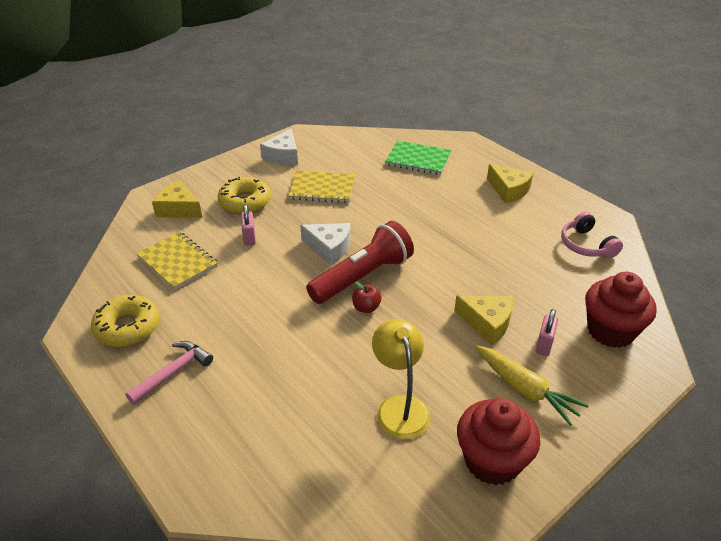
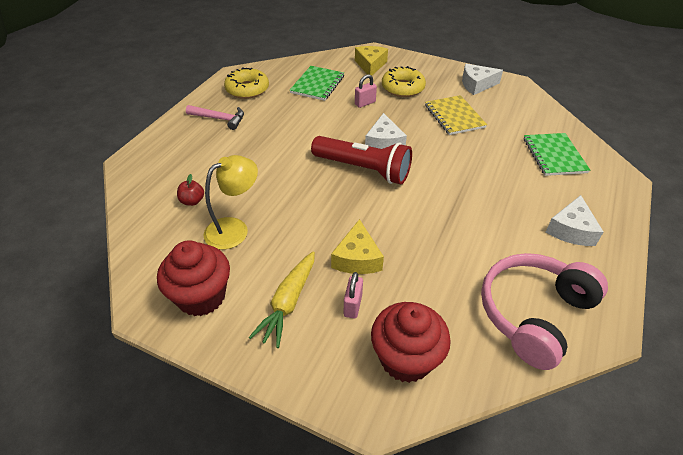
camera: 65 degrees right, 5 degrees up
yellow notebook [136,232,218,290] -> green notebook [290,66,344,101]
red apple [352,282,382,313] -> red apple moved to [177,174,204,206]
yellow cheese [487,164,534,204] -> white cheese [546,195,604,246]
pink padlock [536,309,558,356] -> pink padlock turned 75 degrees counterclockwise [344,272,363,319]
pink headphones [561,212,623,259] -> pink headphones [481,253,608,370], size x1.74

